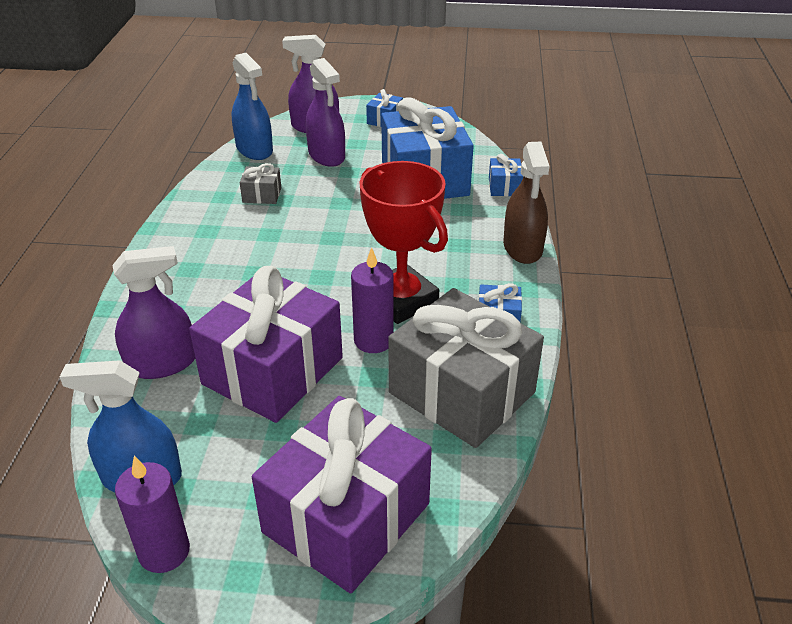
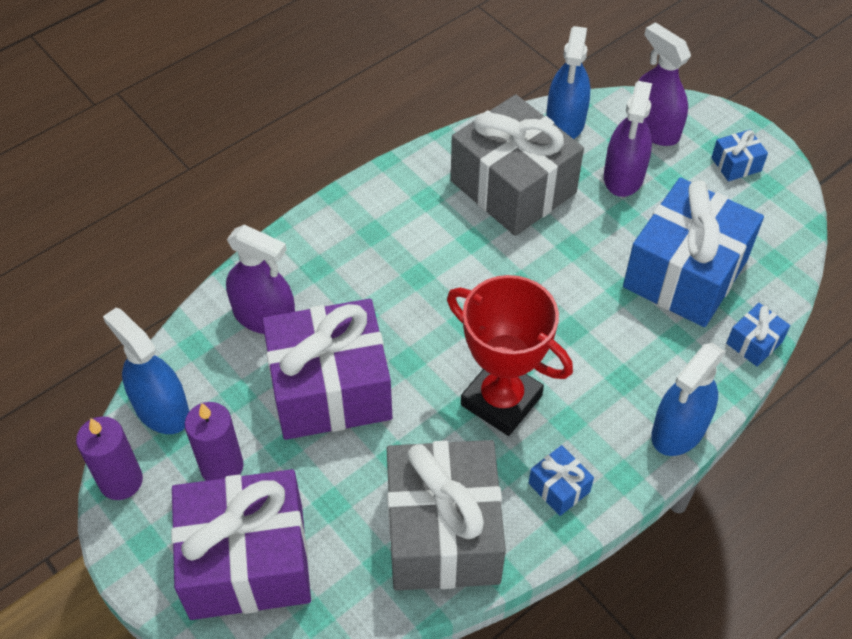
camera: 45 degrees right, 15 degrees up
grey gift [240,163,281,204] -> grey gift [451,94,584,236], size x2.44
purple candle [351,247,394,353] -> purple candle moved to [185,402,244,481]
red trophy [359,161,448,324] -> red trophy turned 60 degrees counterclockwise [447,275,573,436]
brown spray bottle [503,142,549,264] -> blue spray bottle [651,343,726,456]

